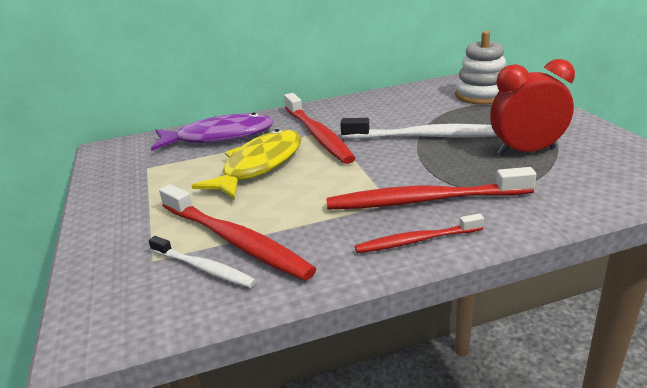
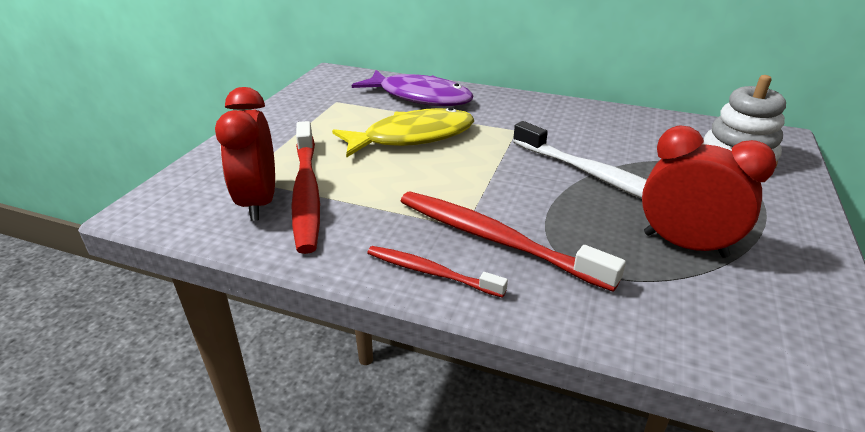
camera: 35 degrees right, 5 degrees up
white toothbrush [148,236,256,288] -> red clock [215,87,275,221]
red toothbrush [284,93,356,164] -> none

